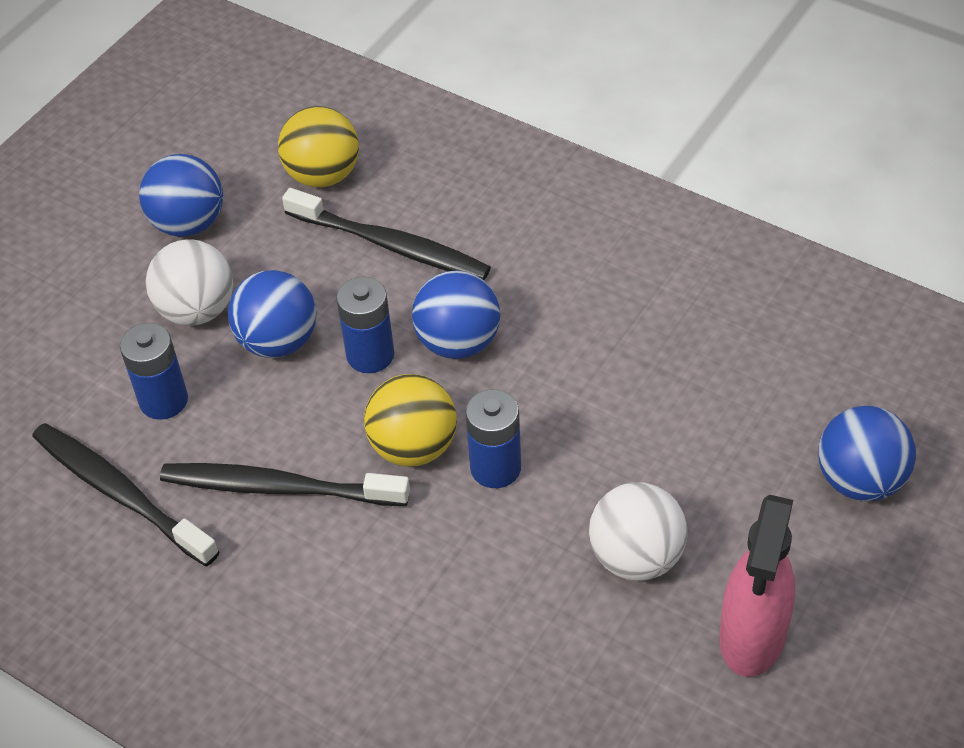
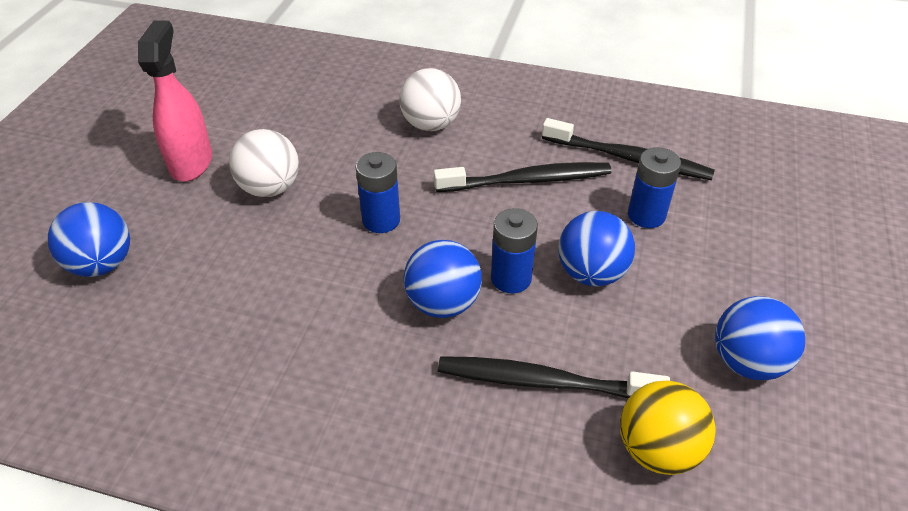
camera: 160 degrees right, 5 degrees down
white ball [146,239,233,326] -> white ball moved to [399,68,461,131]
yellow ball [364,374,457,467] -> none

